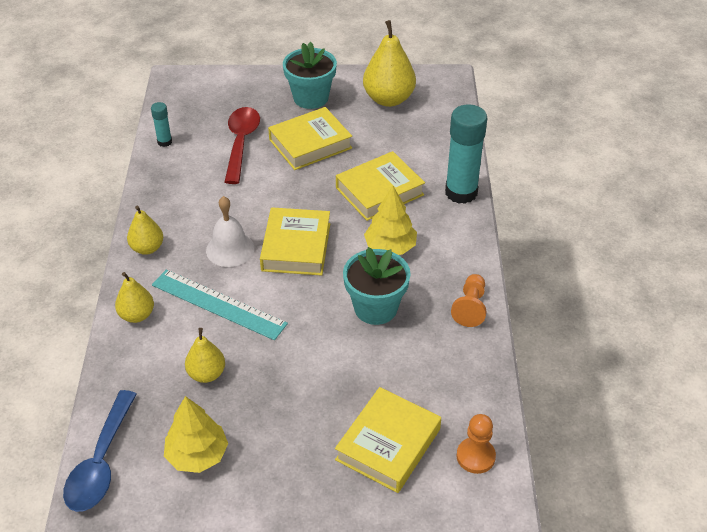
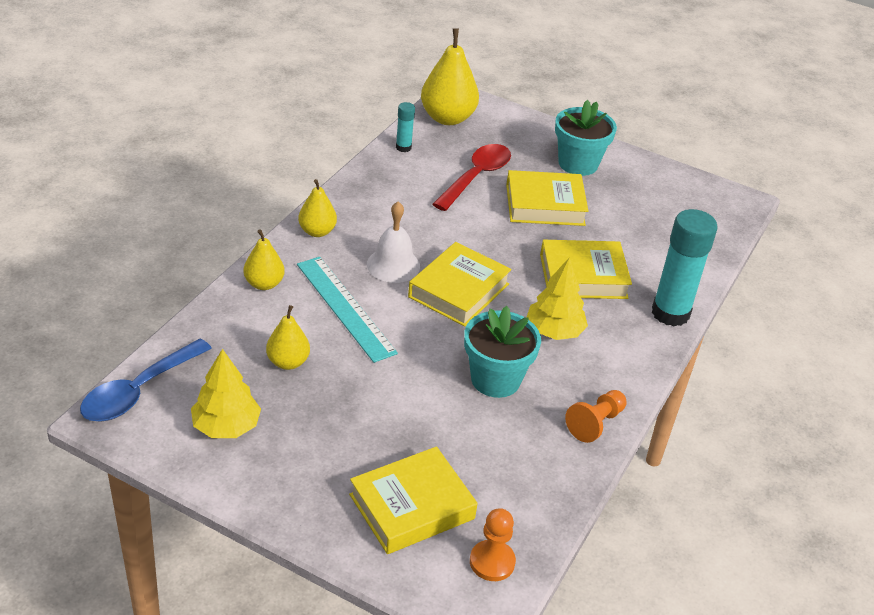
camera: 25 degrees right, 5 degrees down
yellow pear [363,20,416,107] -> yellow pear moved to [421,28,479,125]

